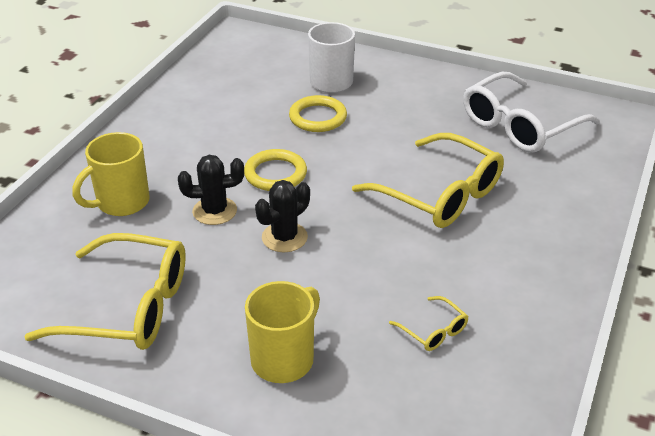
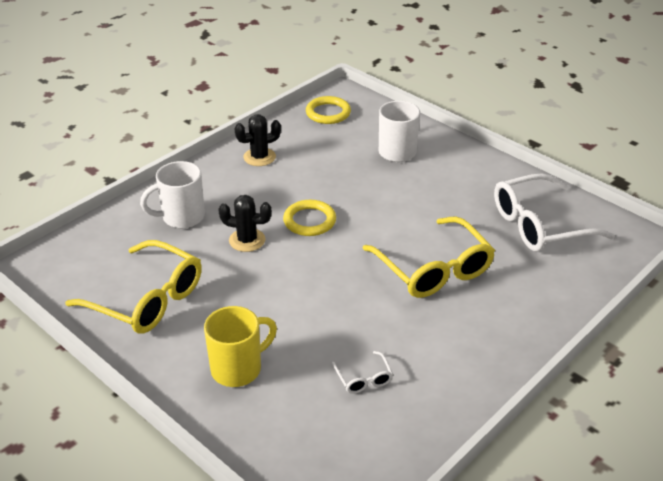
camera: 20 degrees right, 0 degrees up
yellow mug [72,132,150,216] -> white mug [140,161,205,228]
black cactus [255,180,310,252] -> black cactus moved to [234,114,281,166]
yellow ring [289,95,347,132] -> yellow ring moved to [306,96,351,124]
yellow glasses [389,296,469,351] -> white glasses [332,351,393,394]

